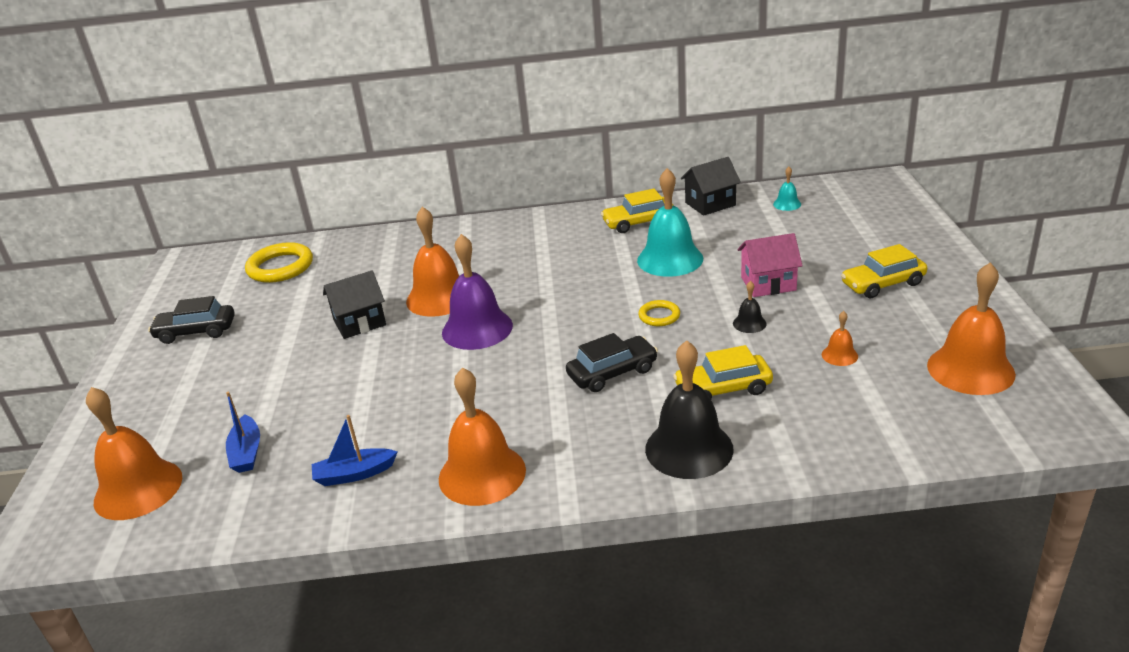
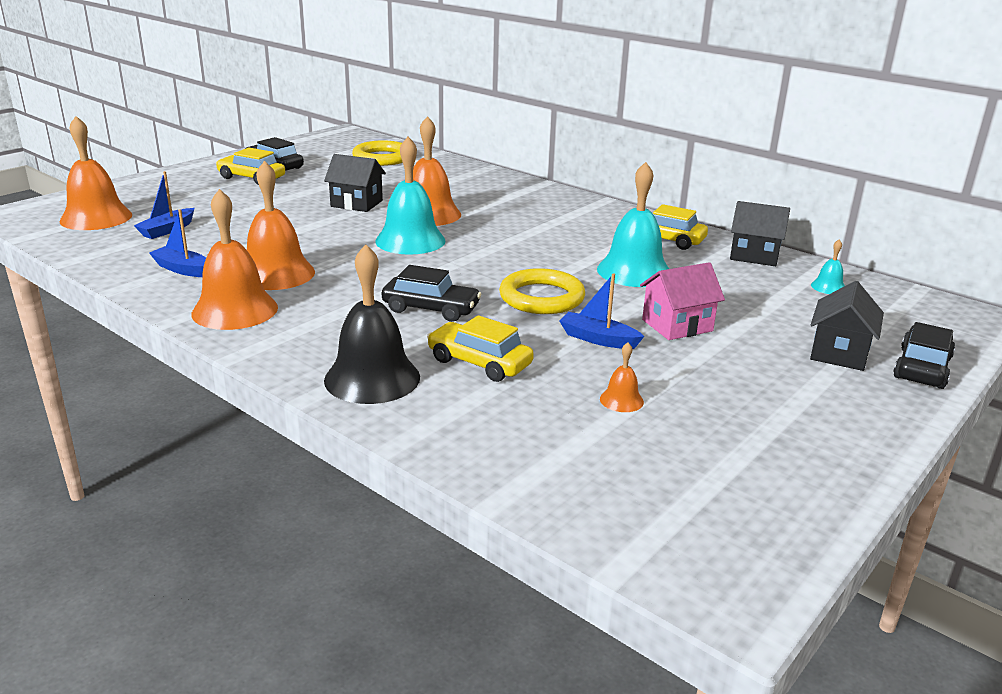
camera: 40 degrees right, 5 degrees down
purple bell [442,234,513,350] -> turquoise bell [375,137,446,255]
yellow ring [638,300,680,326] -> yellow ring [499,268,585,314], size x1.86
black bell [733,281,767,333] -> blue boat [559,274,644,349]
pink house [737,233,803,297] -> pink house turned 60 degrees counterclockwise [640,262,725,340]
yellow car [841,244,927,298] -> yellow car moved to [216,147,285,185]
orange bell [927,262,1016,395] -> orange bell moved to [247,161,315,290]
none -> black house [810,281,884,371]
none -> black car [893,322,955,389]

